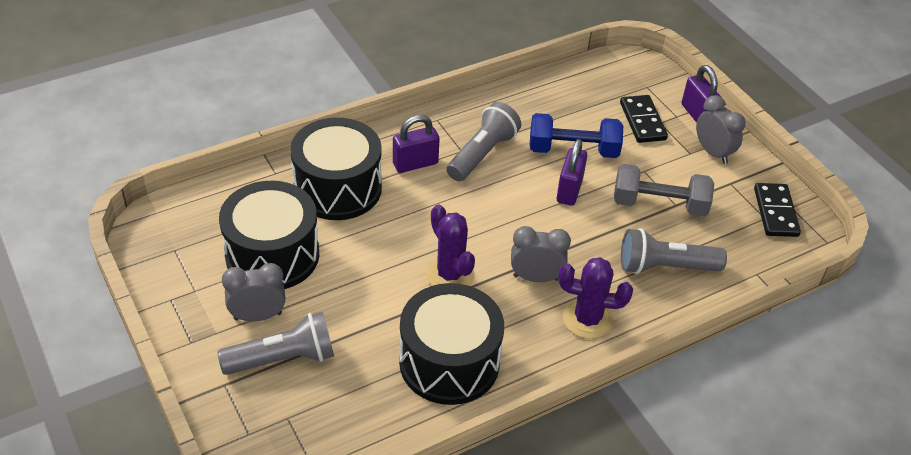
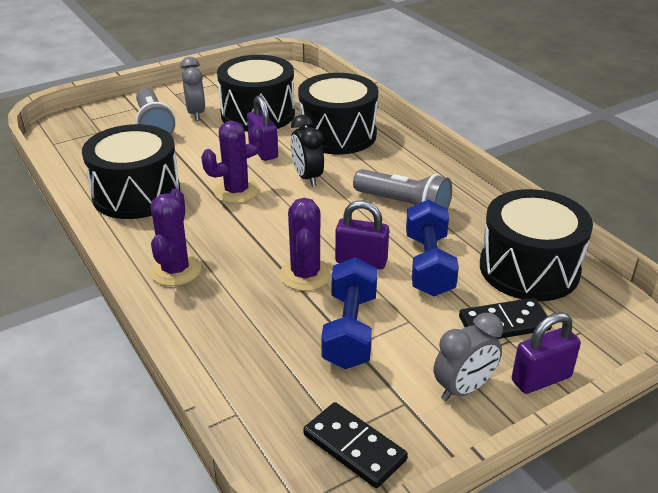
camera: 90 degrees right, 10 degrees down
purple padlock [393,115,440,173] -> purple padlock moved to [247,96,278,161]
grey clock [511,226,571,282] -> none
grey dumbbell [614,164,714,217] -> blue dumbbell [321,257,378,369]
grey flashlight [621,228,727,274] -> none
black domino [754,183,801,237] -> black domino turned 45 degrees clockwise [303,402,408,488]
none -> purple cactus [280,198,332,291]
none -> black clock [291,115,324,187]
none -> black drum [480,189,593,301]

